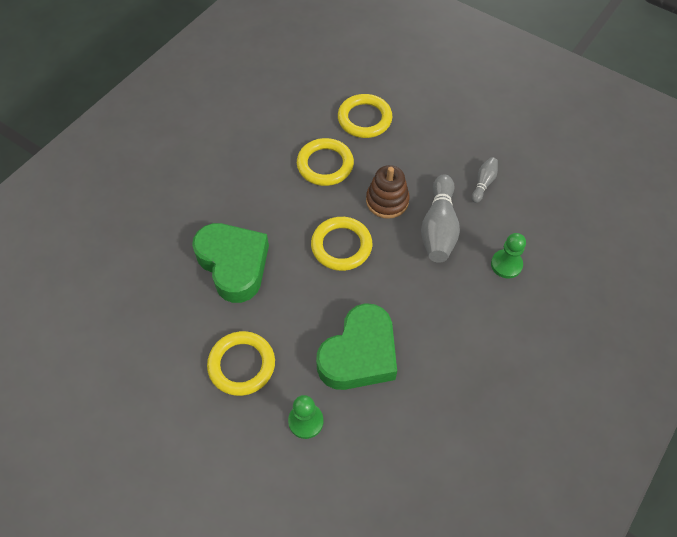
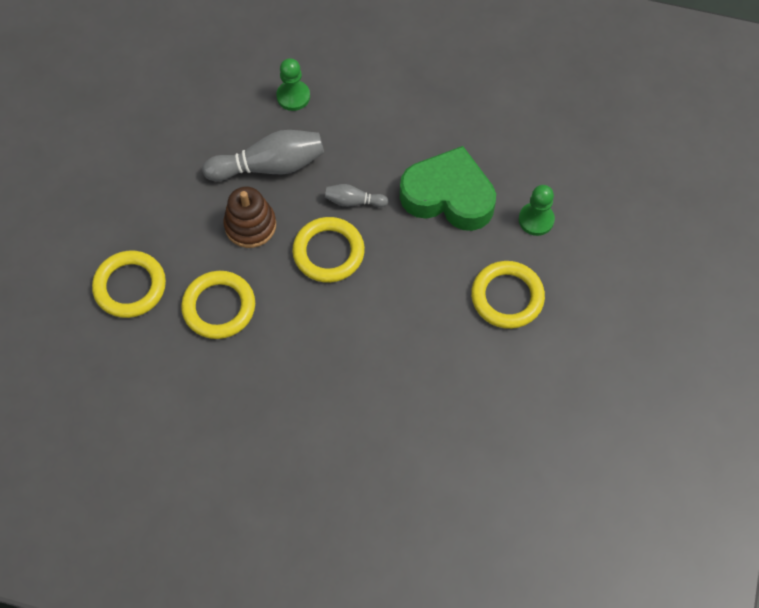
camera: 110 degrees left, 5 degrees up
green heart [192,223,269,303] -> none
grey bowling pin [471,157,498,203] -> grey bowling pin moved to [325,184,388,207]

